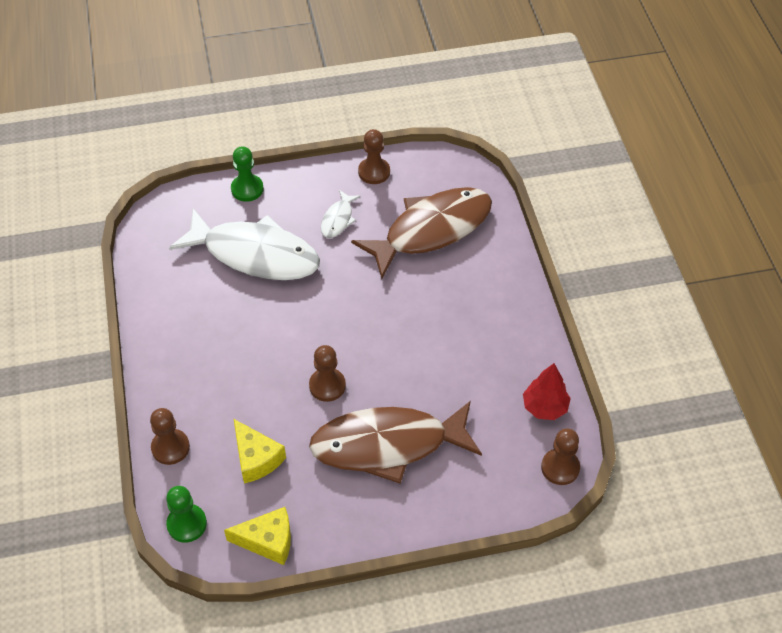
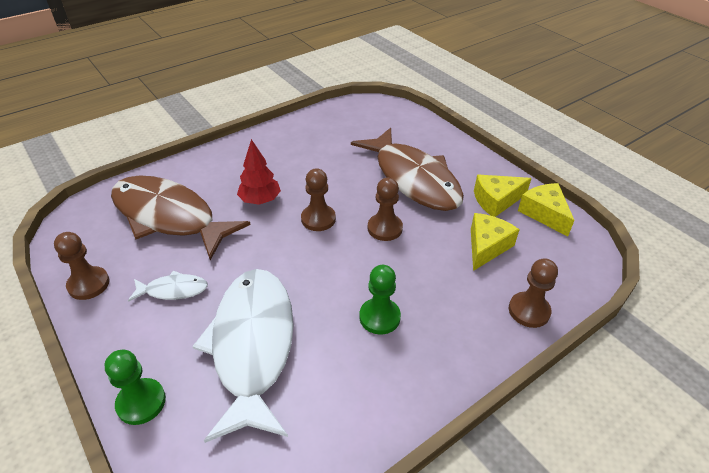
camera: 115 degrees left, 10 degrees down
green pawn [166,486,207,543] -> green pawn moved to [359,265,401,334]
red tree [523,363,571,420] -> red tree moved to [237,139,281,205]
brown pawn [541,428,580,485] -> brown pawn moved to [301,168,336,231]
none -> yellow cheese [474,175,532,217]

